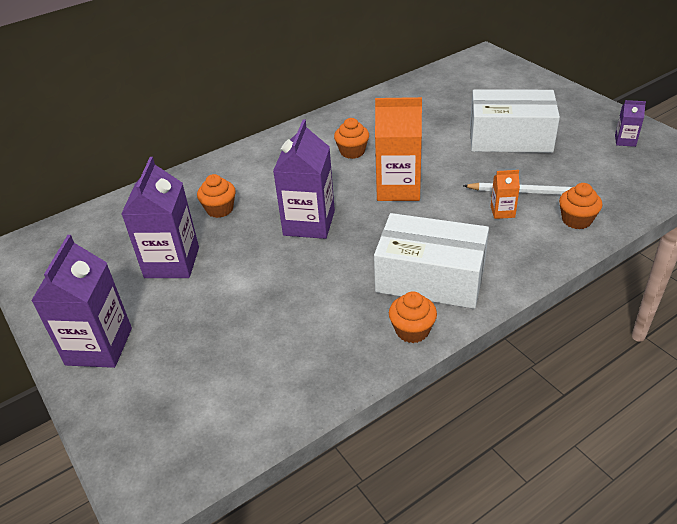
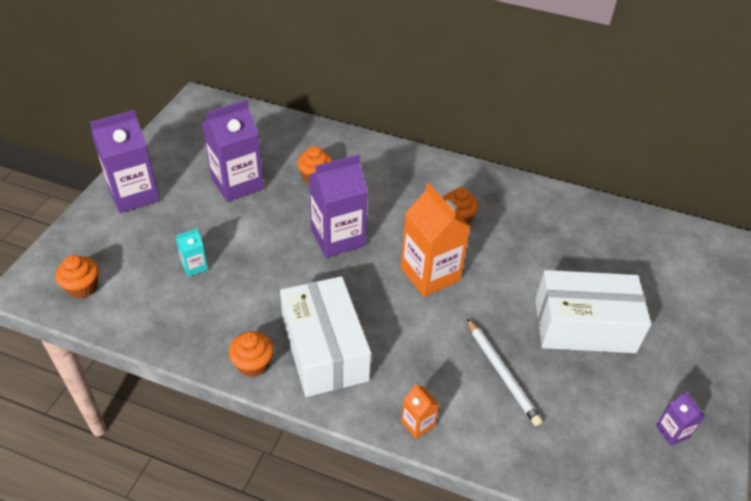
camera: 50 degrees right, 5 degrees up
white box [470,89,560,153] -> white box turned 60 degrees counterclockwise [535,270,651,353]
orange carton [491,170,520,219] -> orange carton moved to [401,384,439,439]
orange cupcake [559,183,602,229] -> orange cupcake moved to [55,255,99,299]
none -> turquoise carton [176,228,208,277]

